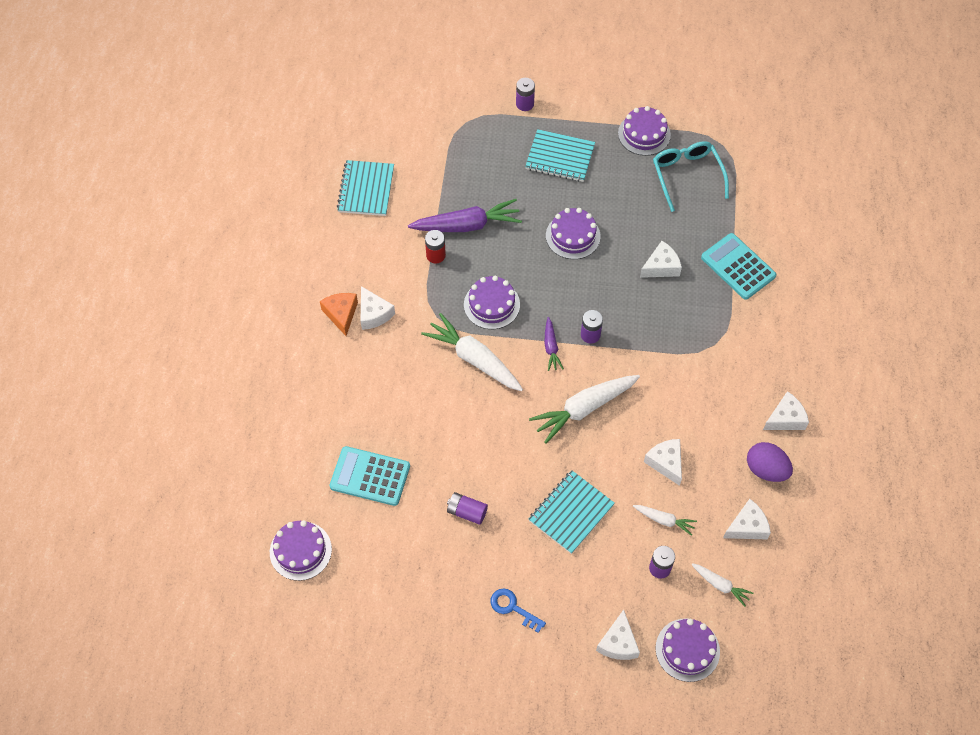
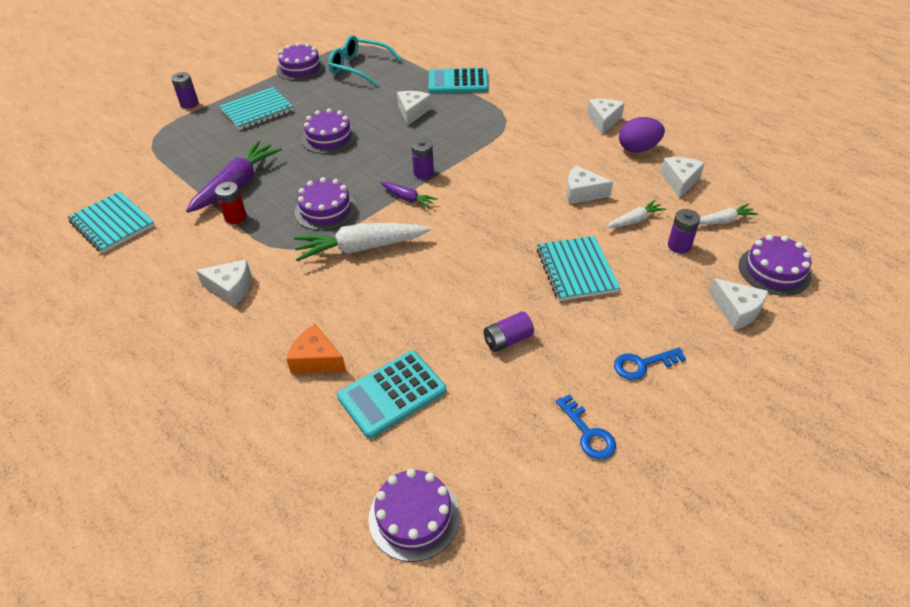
camera: 50 degrees left, 15 degrees down
orange cheese [320,293,358,336] -> orange cheese moved to [287,324,346,374]
white carrot [529,375,640,443] -> none
none -> blue key [556,394,616,459]

